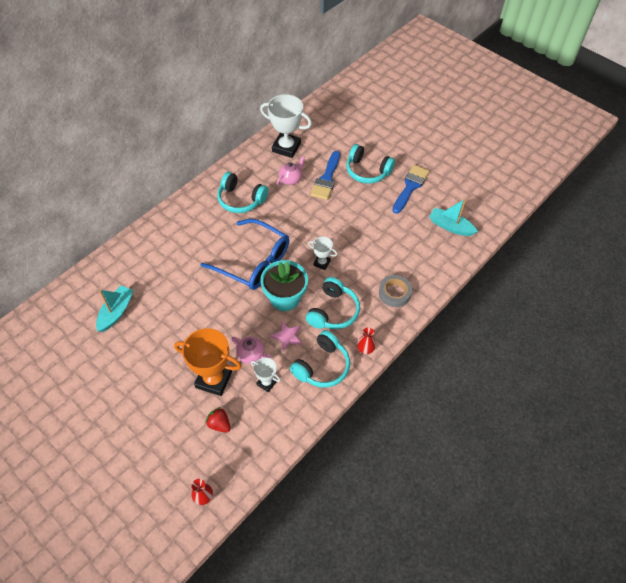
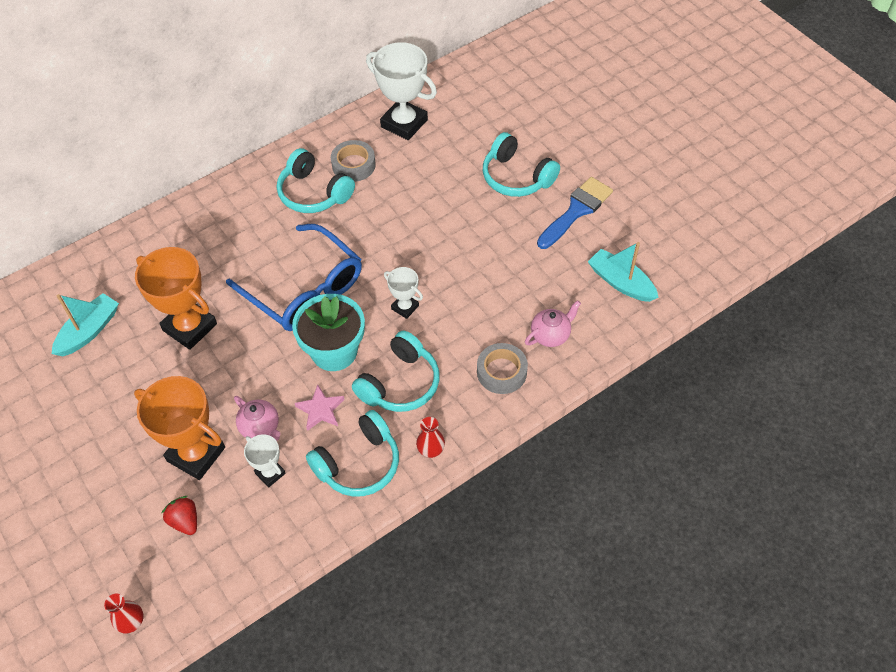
camera: 15 degrees right, 0 degrees up
pink teapot [277,156,305,185] -> pink teapot moved to [525,300,581,347]
blue brush [311,151,340,200] -> none
none -> orange trophy [135,247,217,350]
none -> grey tape [331,140,376,182]

